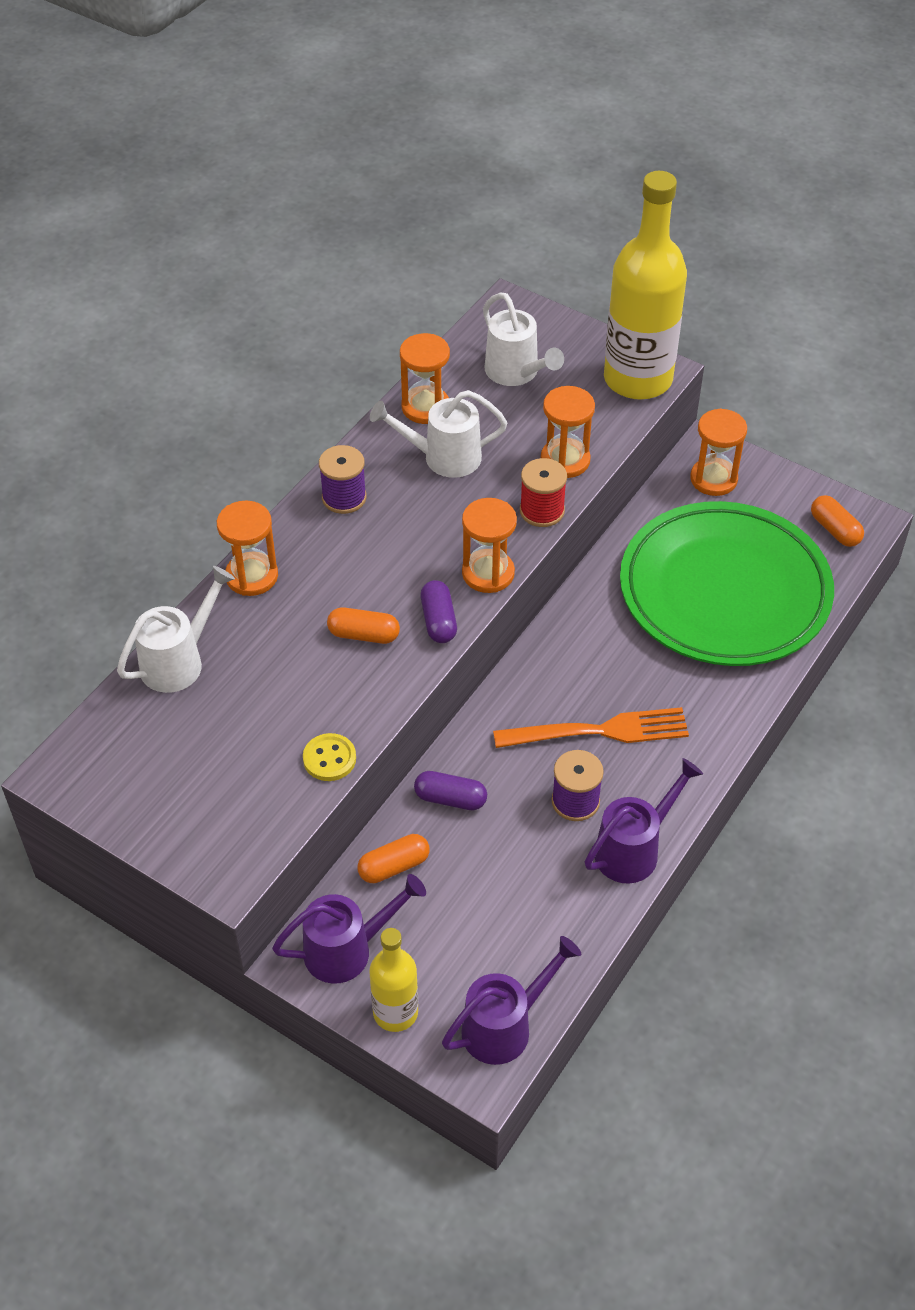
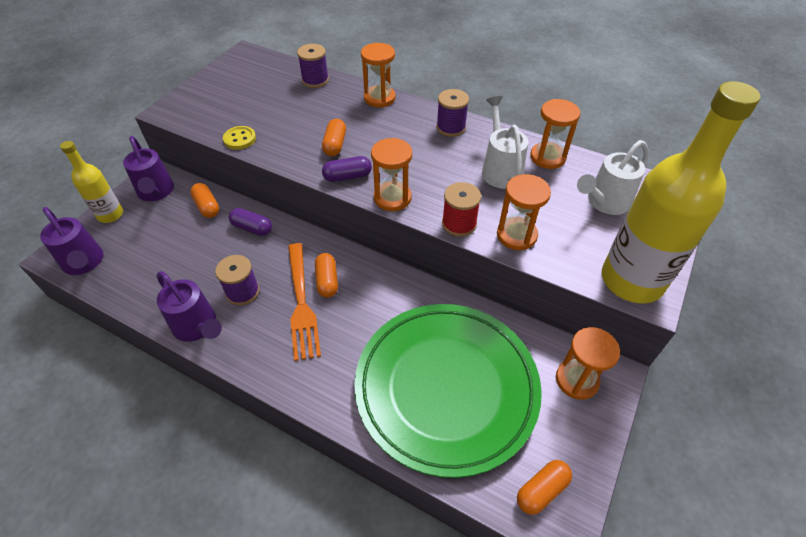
camera: 85 degrees right, 0 degrees up
white watering can [117,566,235,693] -> purple spool [297,44,329,88]
purple capsule [414,771,487,810] -> purple capsule turned 75 degrees counterclockwise [229,208,272,236]
none -> orange capsule [315,253,338,298]

